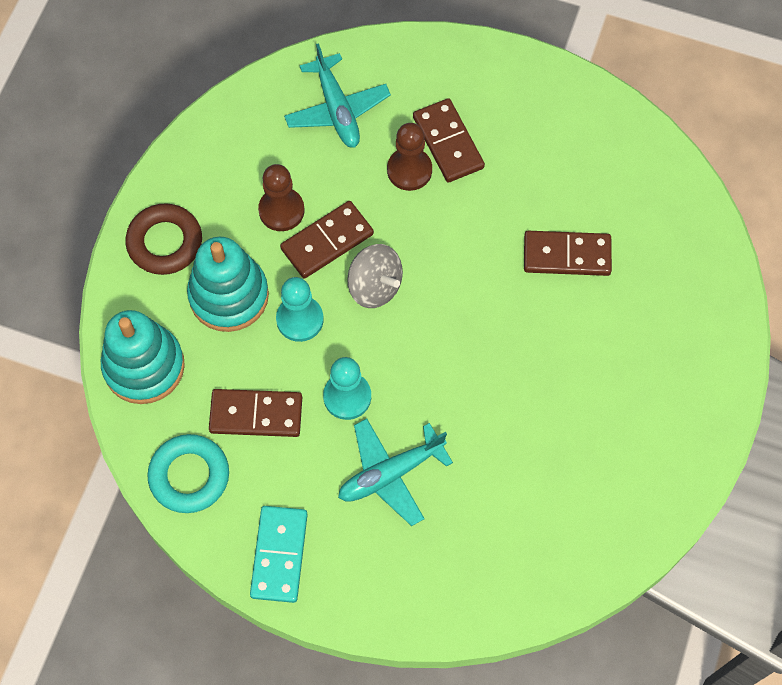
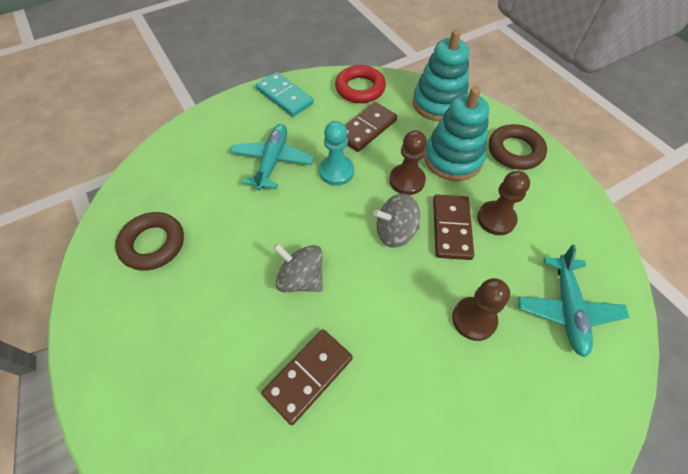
camera: 130 degrees right, 10 degrees down
turquoise ring [147,434,229,513] -> red ring [335,65,386,103]
turquoise pawn [276,277,324,342] -> brown pawn [389,130,427,195]
turquoise plane [284,43,391,148] -> turquoise plane turned 105 degrees counterclockwise [518,245,629,358]
brown domino [413,98,485,183] -> none
none -> brown ring [115,212,184,271]
none -> grey spinning top [273,243,323,292]

